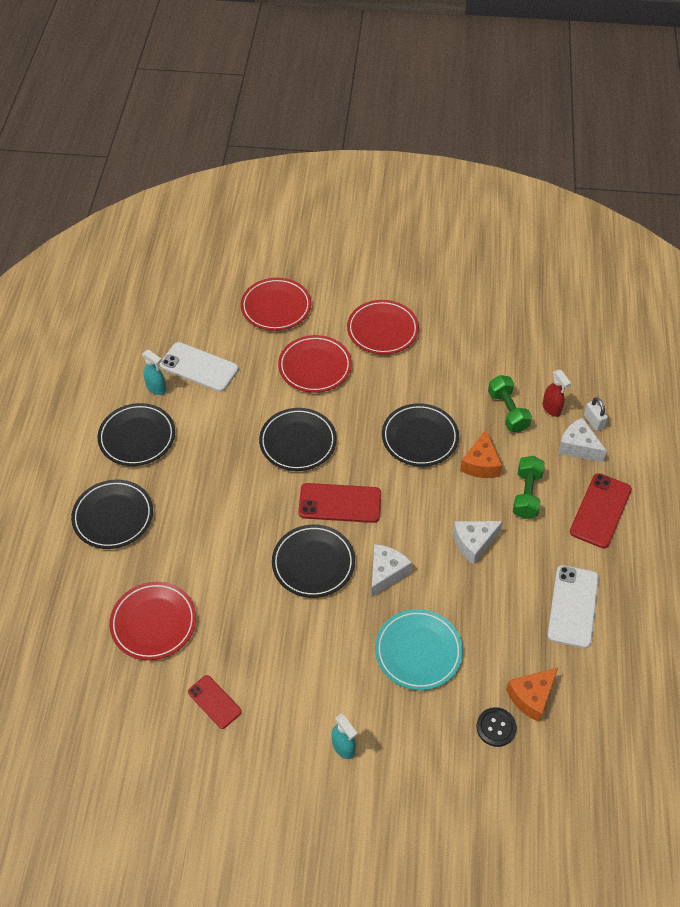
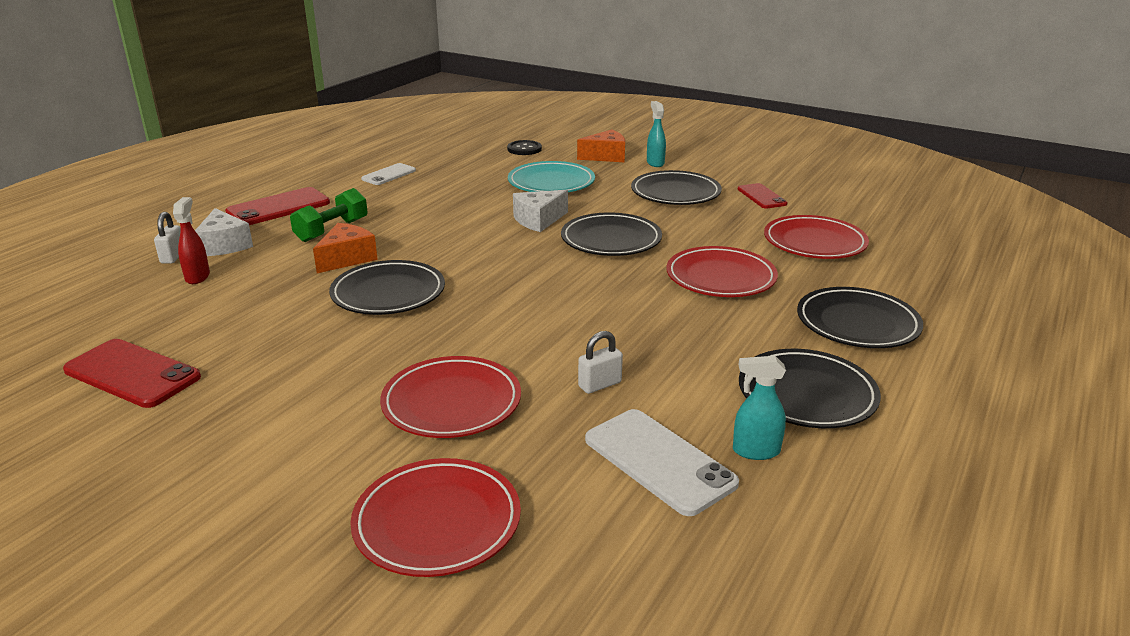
camera: 155 degrees left, 25 degrees down
turquoise spray bottle [142,350,166,395] -> turquoise spray bottle turned 60 degrees counterclockwise [733,356,786,460]
black plate [259,408,337,471] -> black plate moved to [631,170,722,205]
red phone [298,483,381,523] -> red phone moved to [63,339,201,408]
red plate [347,300,419,355] -> red plate moved to [666,246,778,297]
white cheese [453,521,503,565] -> none
green dumbbell [488,375,532,432] -> none
orange cheese [506,668,558,722] -> orange cheese moved to [577,129,625,162]
white phone [547,565,599,648] -> white phone [361,163,416,185], size x0.62
none -> white padlock [578,331,623,394]

